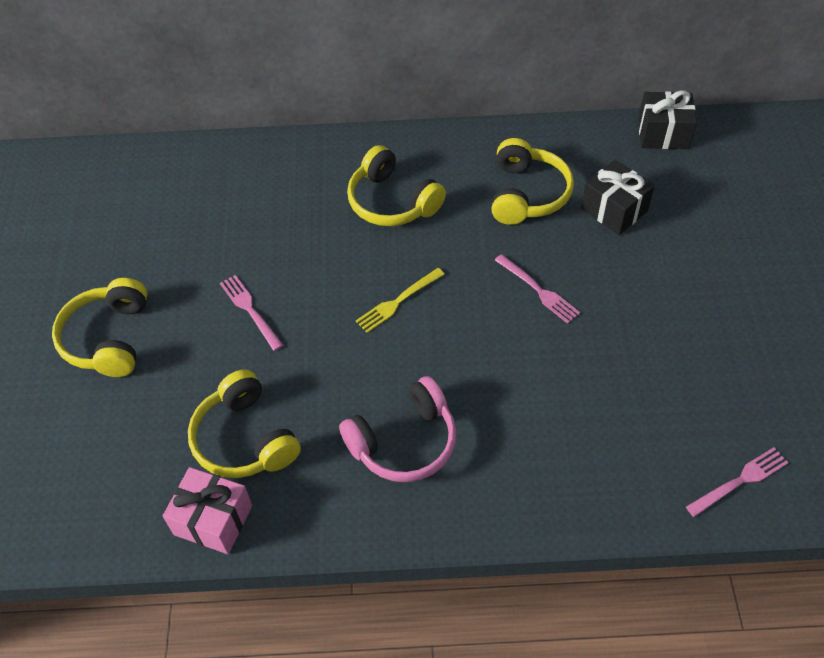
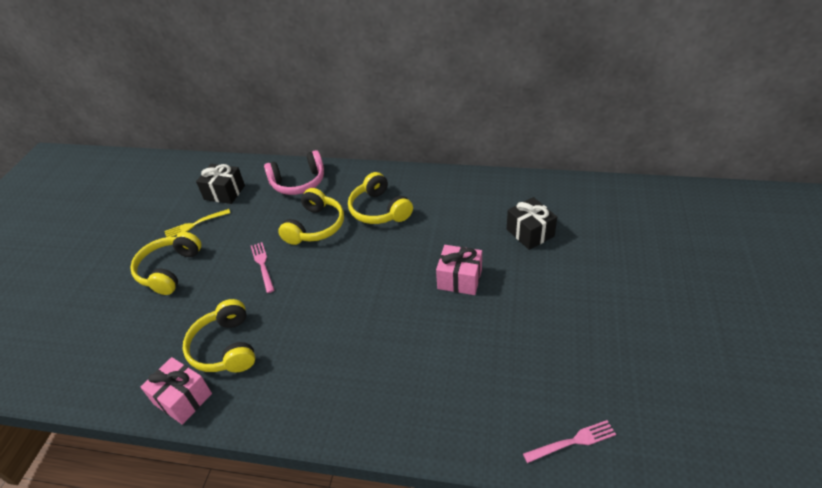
camera: 15 degrees right, 10 degrees down
pink headphones [339,376,456,482] -> pink headphones moved to [264,150,324,195]
yellow fork [356,268,445,333] -> yellow fork moved to [164,209,230,237]
yellow headphones [491,138,574,225] -> yellow headphones moved to [278,188,344,245]
pink fork [495,254,580,324] -> pink gift [436,245,482,295]
black gift [638,91,697,149] -> black gift moved to [196,164,245,204]

